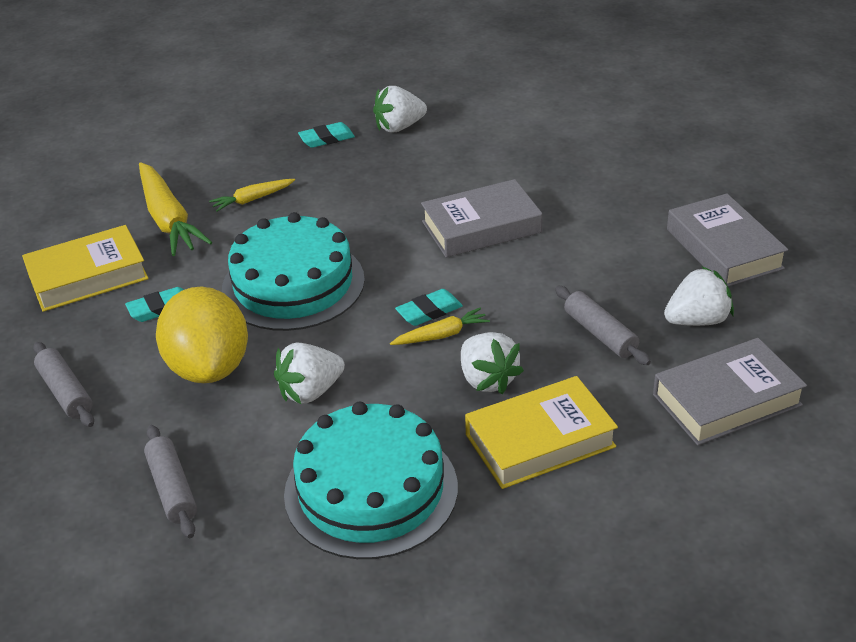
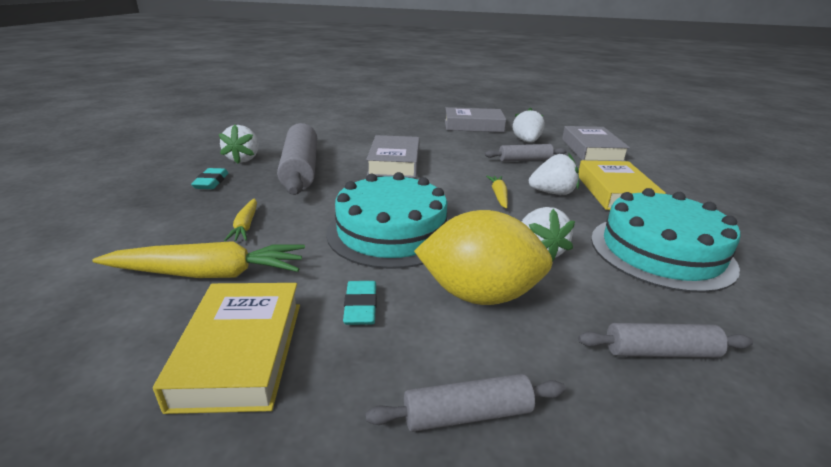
camera: 70 degrees left, 10 degrees down
turquoise eraser [395,289,463,326] -> none
none -> grey rolling pin [277,123,317,195]

